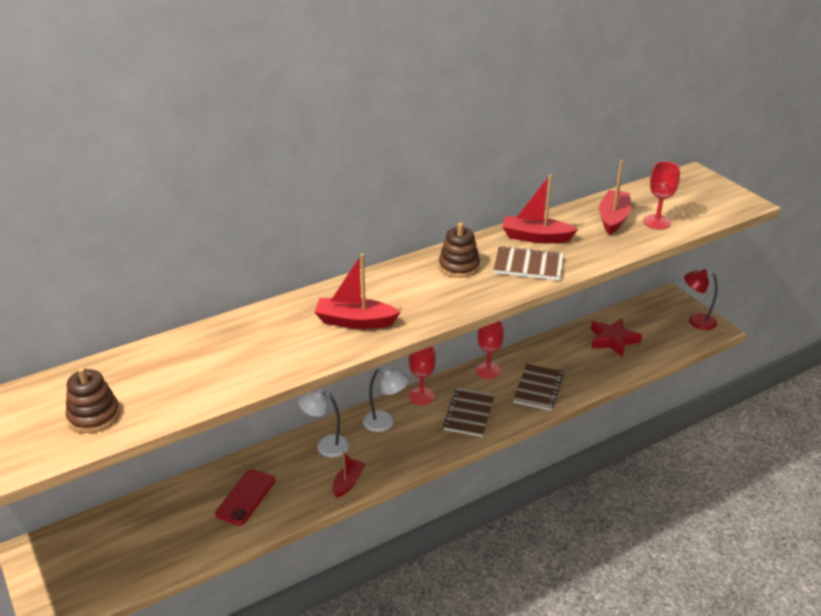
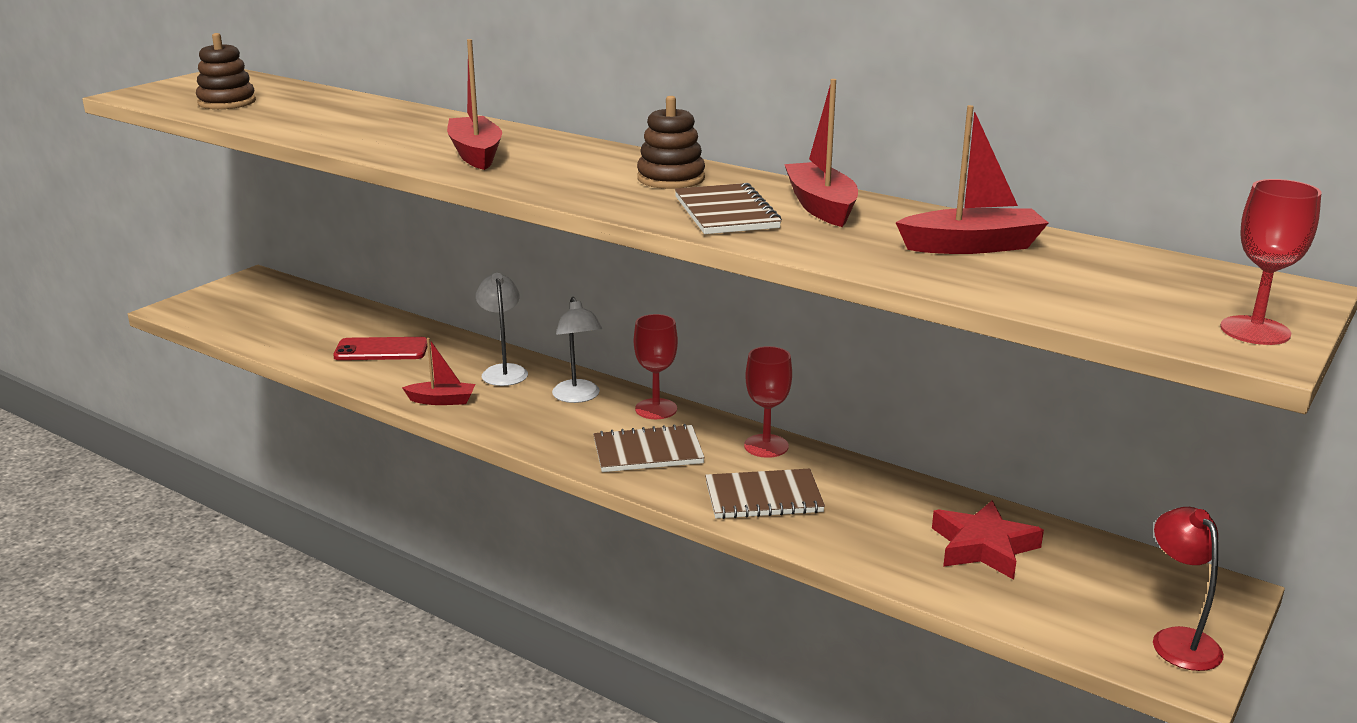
camera: 65 degrees right, 10 degrees down
red goblet [643,161,680,229] -> red goblet moved to [1220,179,1322,345]

